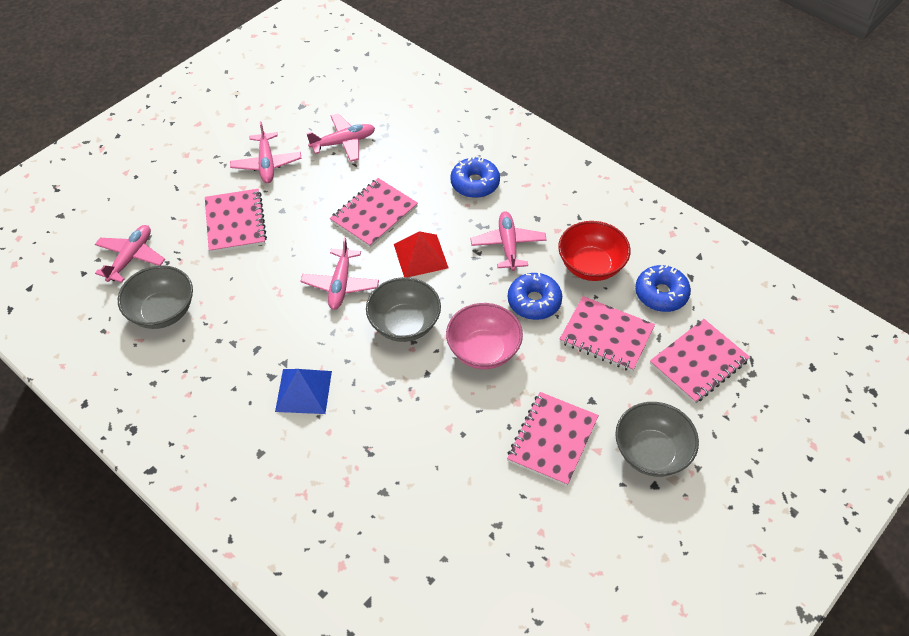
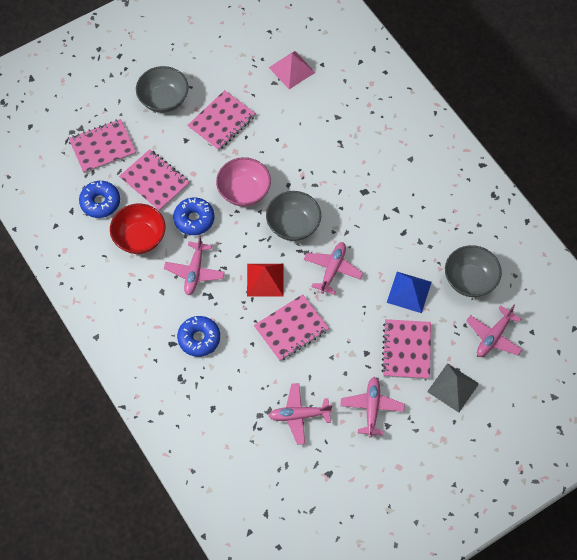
camera: 165 degrees left, 10 degrees up
blue pyramid [275,369,332,414] -> blue pyramid moved to [387,272,432,313]
none -> pink pyramid [269,51,315,89]
none -> grey pyramid [427,363,479,412]

